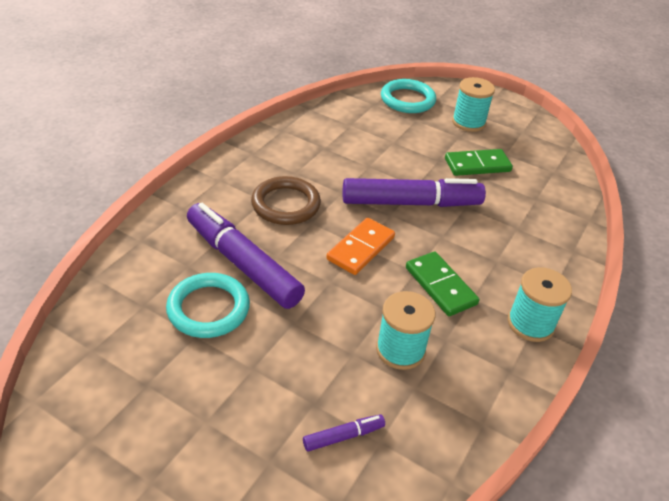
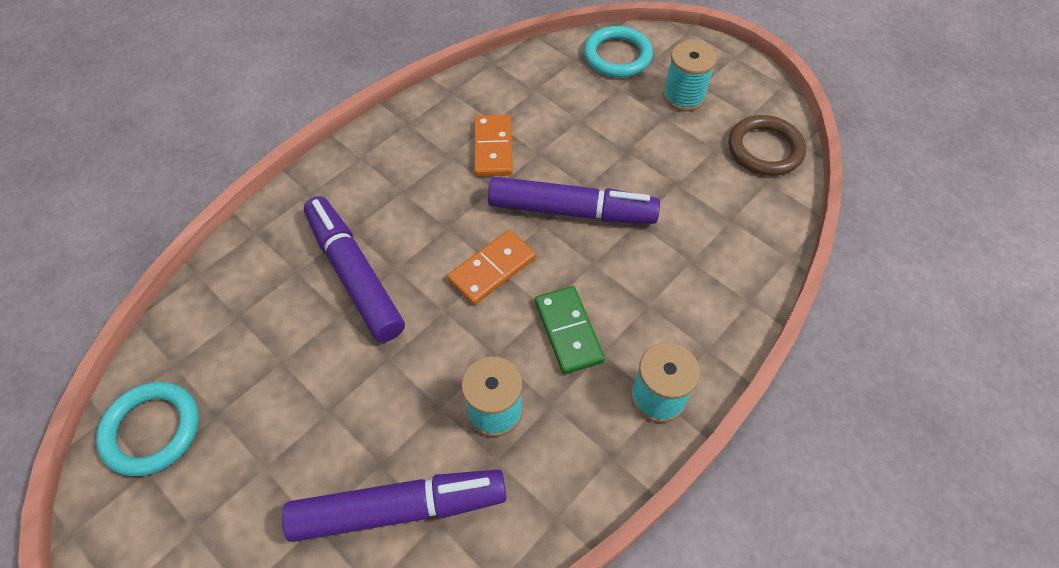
camera: 15 degrees right, 15 degrees up
turquoise ring [166,273,250,338] -> turquoise ring moved to [96,382,199,476]
brown ring [251,176,321,225] -> brown ring moved to [728,115,806,176]
purple marker [303,414,385,452] -> purple marker [282,470,506,542], size x2.34
green domino [445,149,513,176] -> none
none -> orange domino [474,115,513,176]

